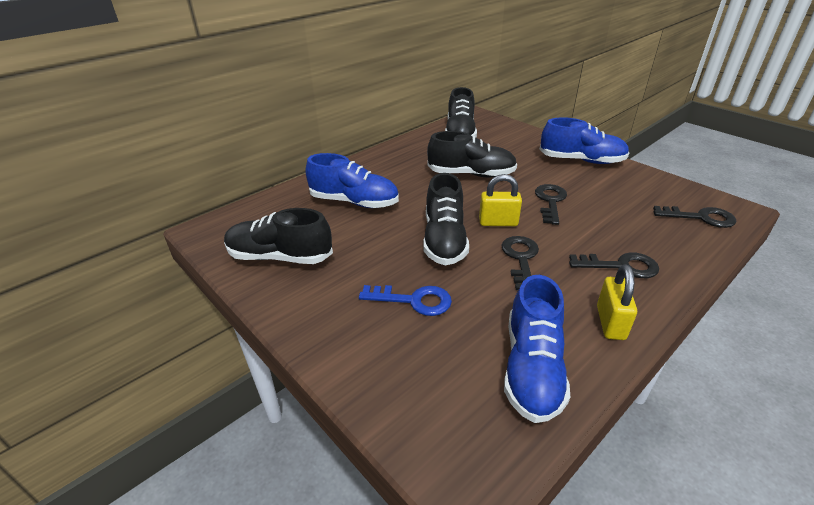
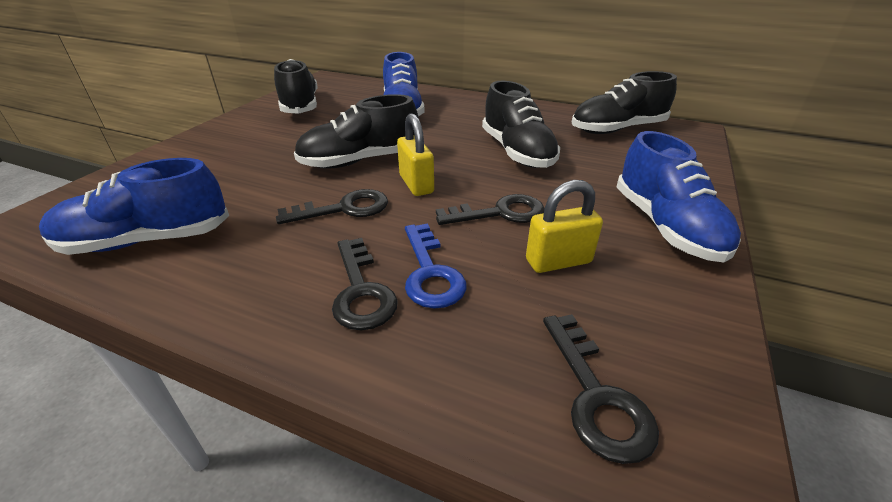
camera: 65 degrees right, 0 degrees up
blue key [359,285,452,316] -> blue key moved to [405,224,467,309]
yellow padlock [597,264,637,340] -> yellow padlock moved to [526,180,603,273]

